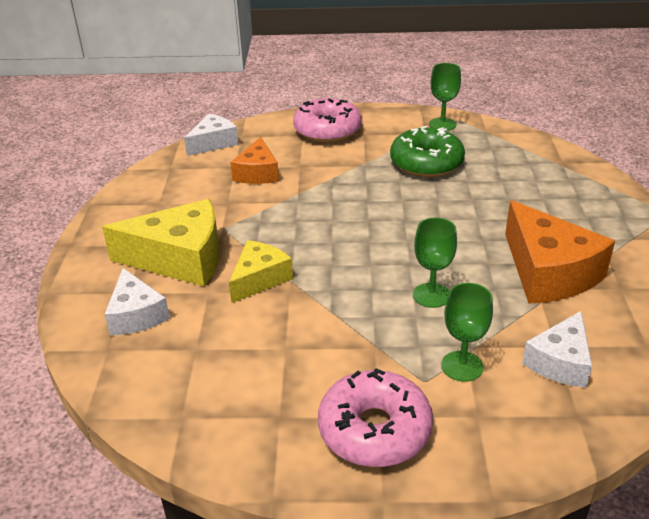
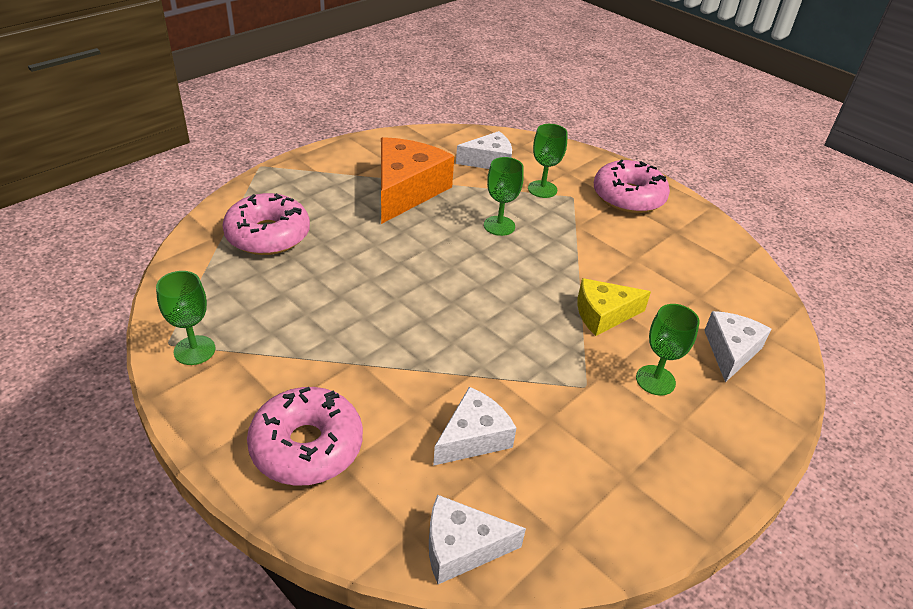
camera: 140 degrees left, 5 degrees up
yellow cheese [102,199,220,286] -> green goblet [636,304,700,395]
orange cheese [230,137,279,184] -> white cheese [433,387,516,466]
green donut [390,126,465,177] -> none
none -> pink donut [222,193,310,255]

